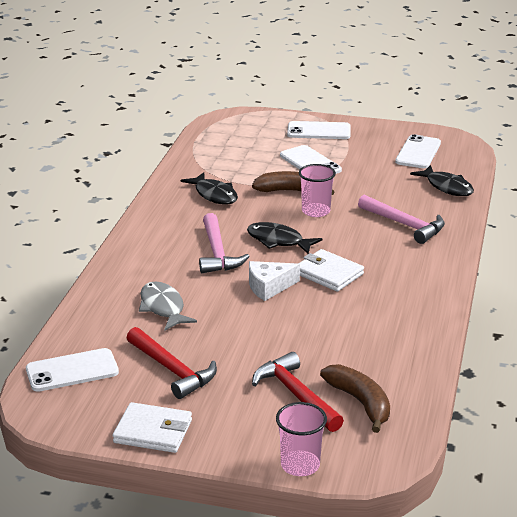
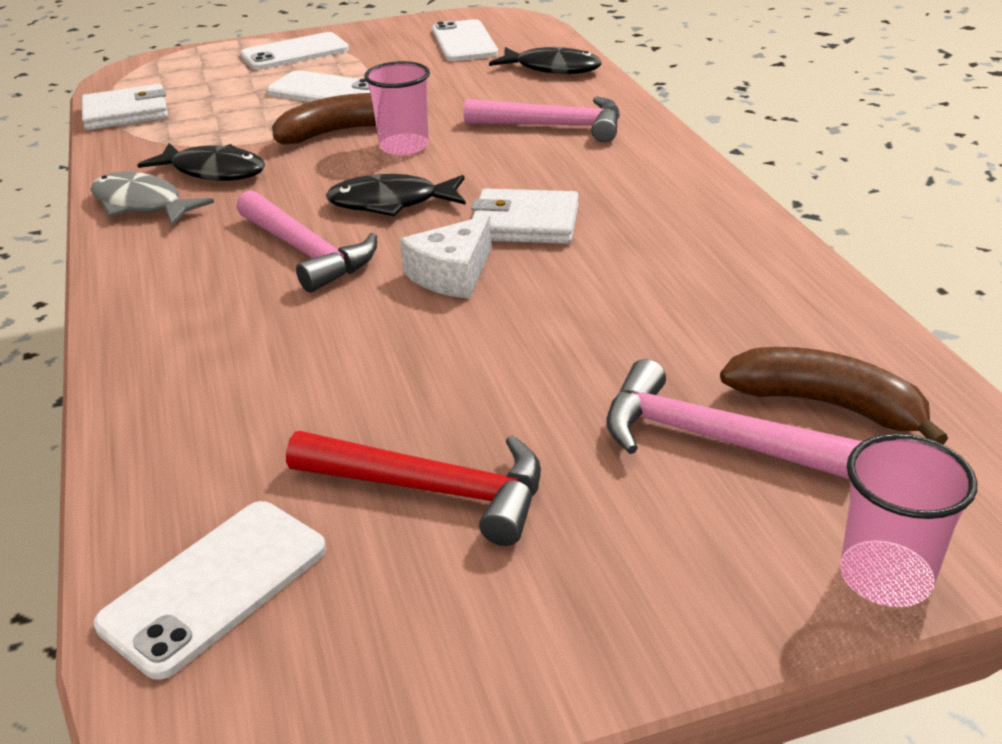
camera: 30 degrees left, 5 degrees up
white wallet [113,402,192,453] -> white wallet moved to [82,84,168,130]
grey fish [139,282,197,331] -> grey fish moved to [90,172,214,226]
red hammer [252,352,344,432] -> pink hammer [606,359,863,479]

